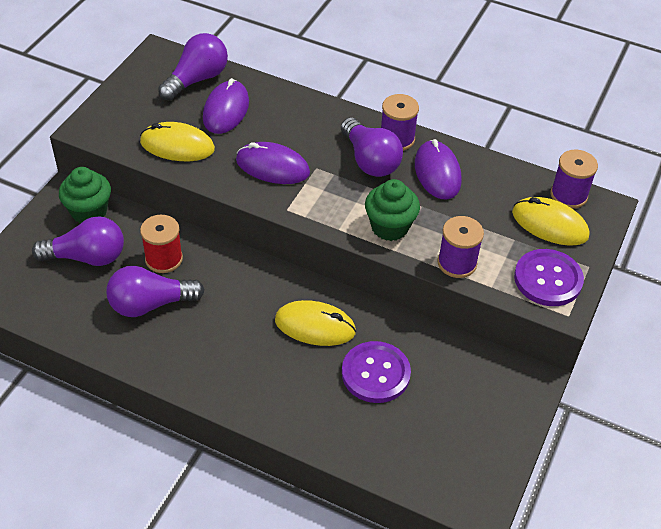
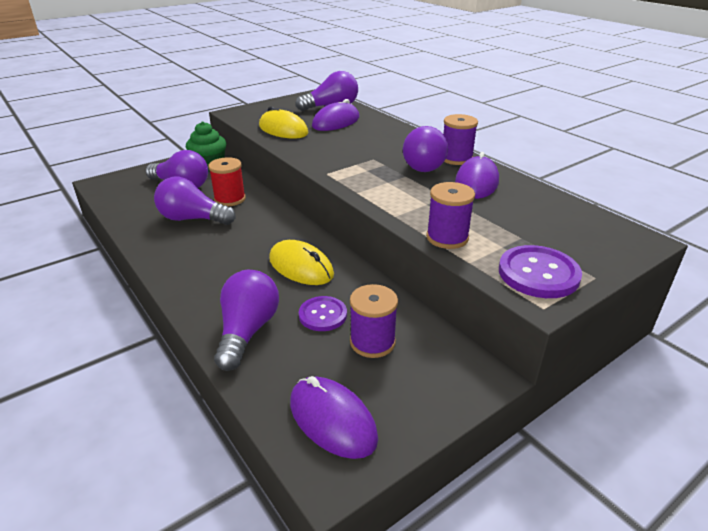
camera: 30 degrees right, 15 degrees down
purple mouse [236,142,310,184] -> purple mouse moved to [290,376,378,459]
purple button [342,341,411,403] -> purple button [299,296,347,331], size x0.66
green cupcake [365,179,420,241] -> none
yellow mouse [512,197,589,246] -> none
purple spool [551,149,598,209] -> purple spool moved to [350,284,398,358]
none -> purple light bulb [214,270,279,371]

